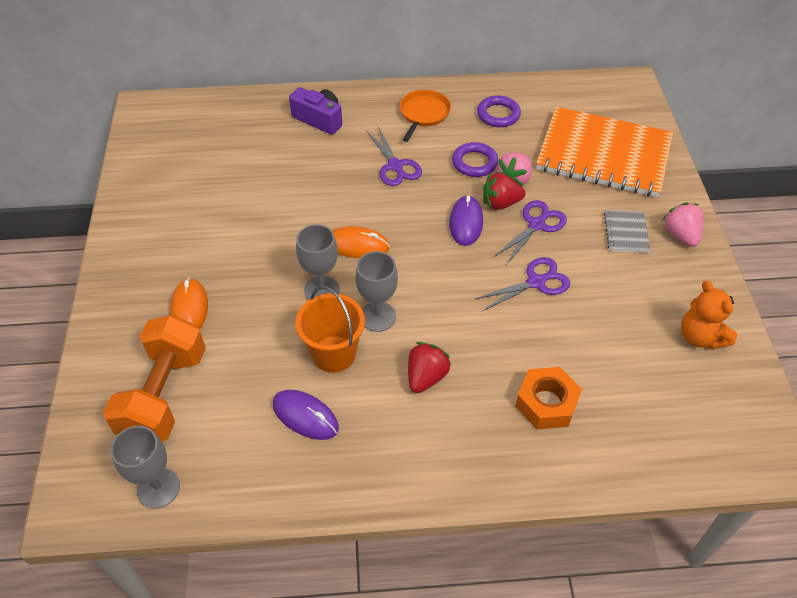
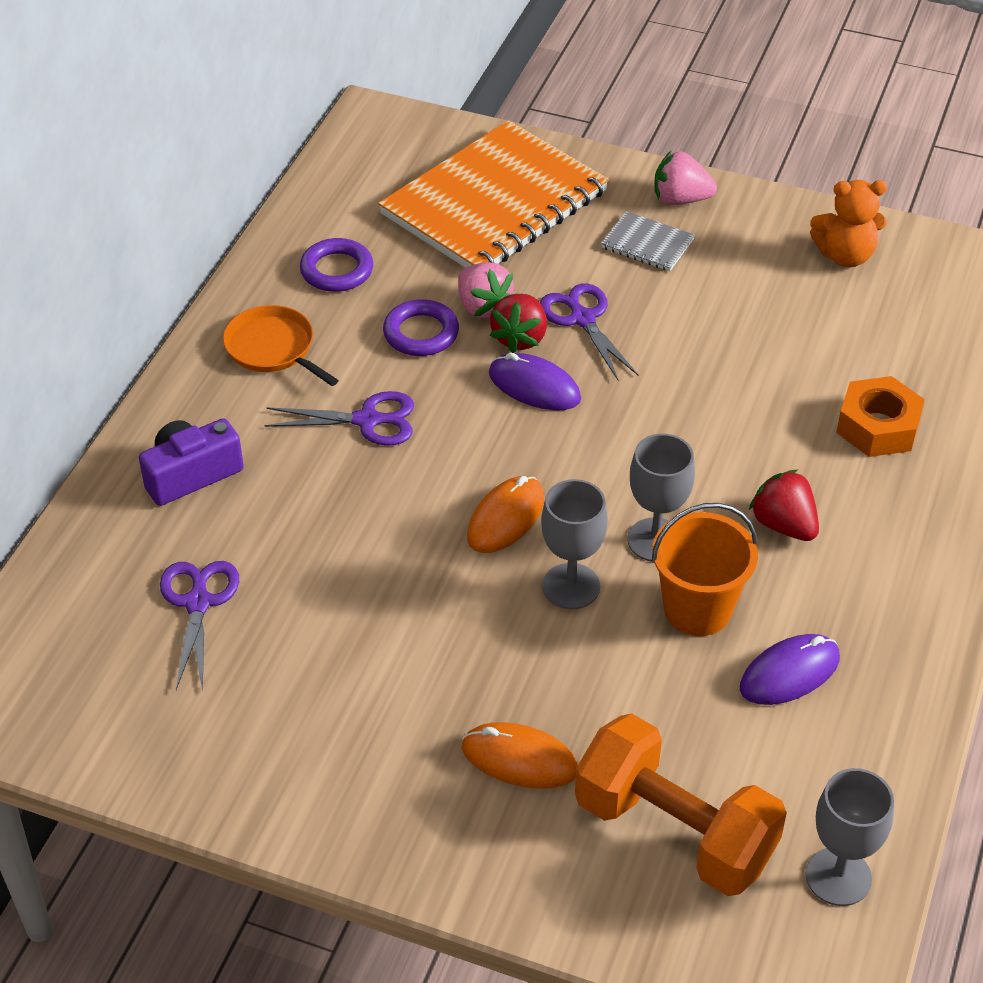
camera: 65 degrees left, 5 degrees down
purple scissors [475,257,570,311] -> purple scissors moved to [160,561,239,691]

